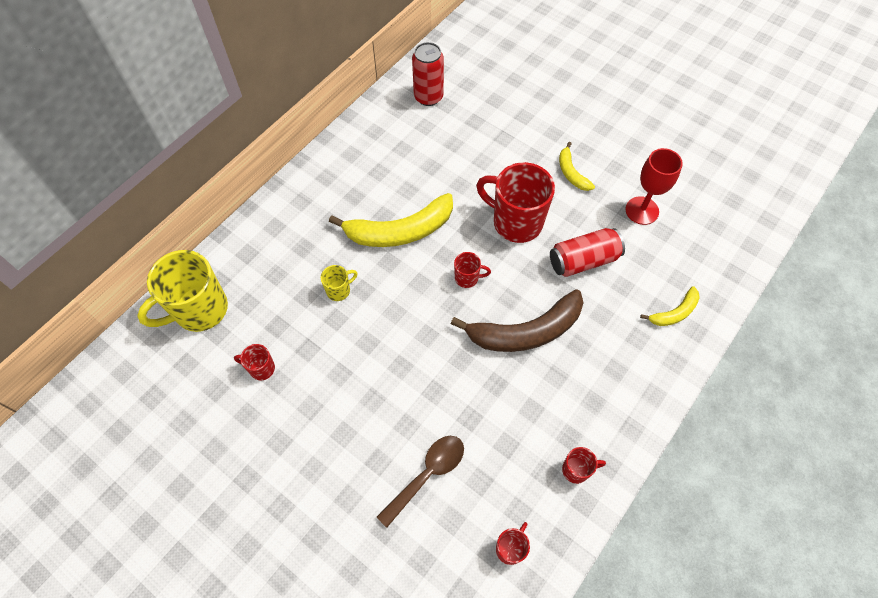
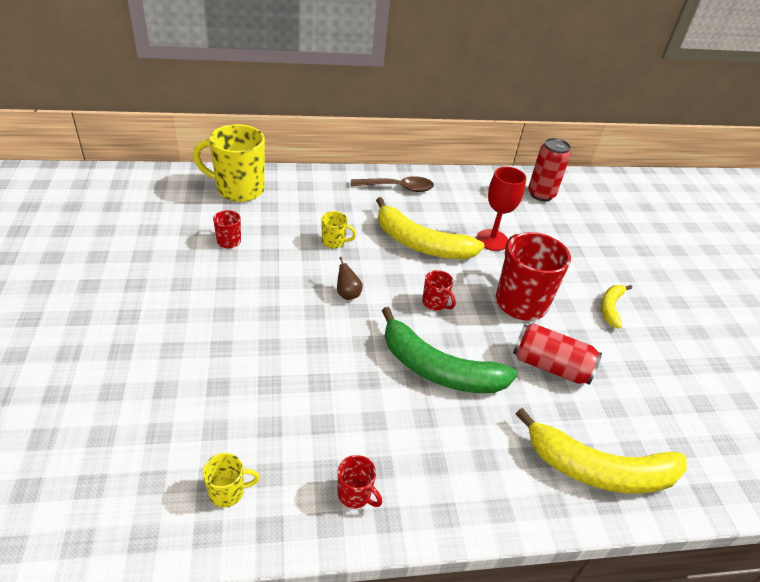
camera: 40 degrees right, 20 degrees down
brown spoon [377,436,464,528] -> brown spoon moved to [351,176,434,192]
brown banana [451,289,584,352] -> green banana [382,307,518,393]
red mug [496,522,530,565] -> yellow mug [203,453,260,507]
red goblet [625,148,683,225] -> red goblet moved to [476,167,526,251]
yellow banana [640,286,700,326] -> yellow banana [516,408,687,494], size x1.96
none -> brown pear [337,257,363,300]

